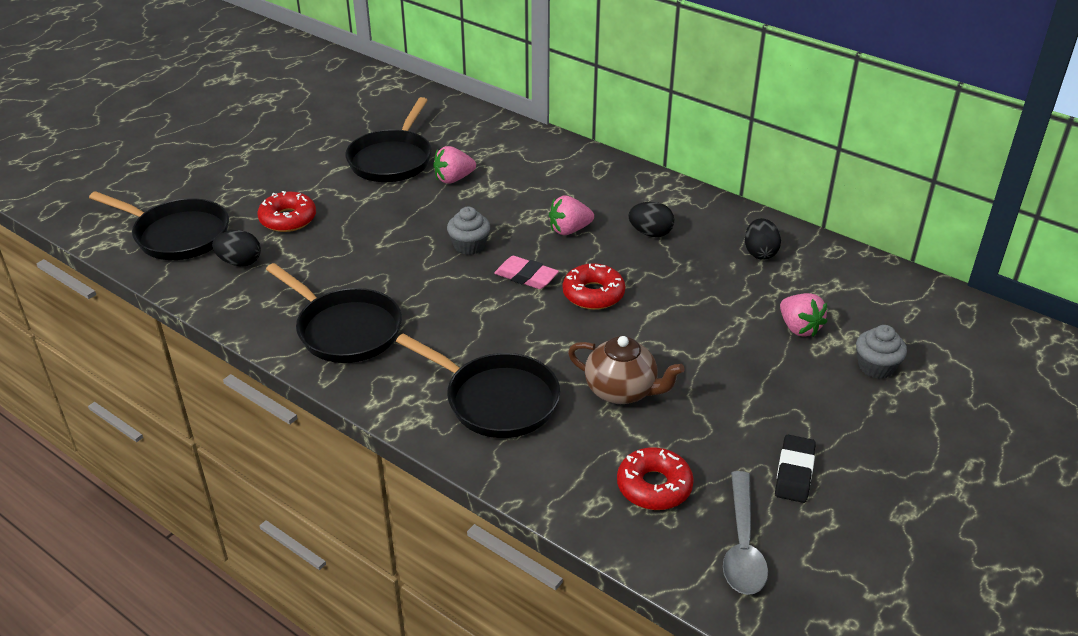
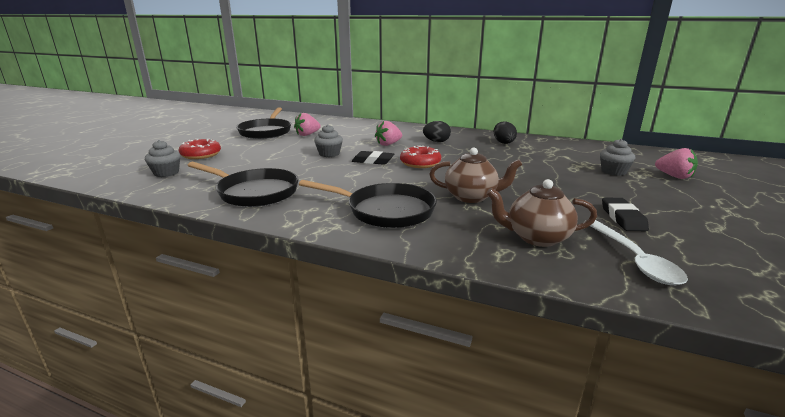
camera: 15 degrees left, 15 degrees down
black pan [89,191,229,260] -> none
black egg [212,230,261,266] -> grey cupcake [145,140,180,177]
pink eraser [494,256,559,289] -> black eraser [352,151,394,165]
red donut [617,447,694,510] -> brown teapot [486,179,597,247]
grey spoon [723,471,768,595] -> white spoon [590,220,688,285]
pink strawberry [780,293,827,337] -> pink strawberry moved to [655,148,698,179]

